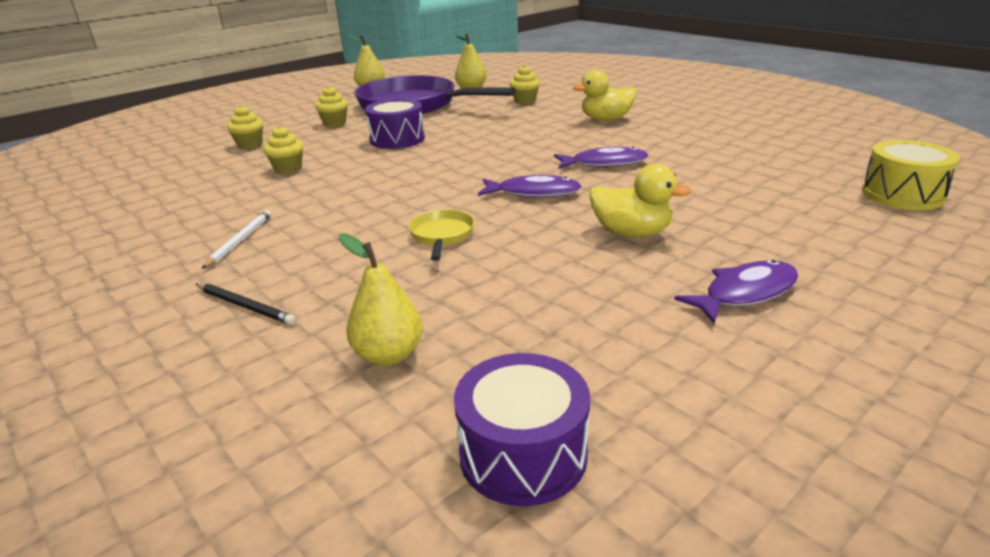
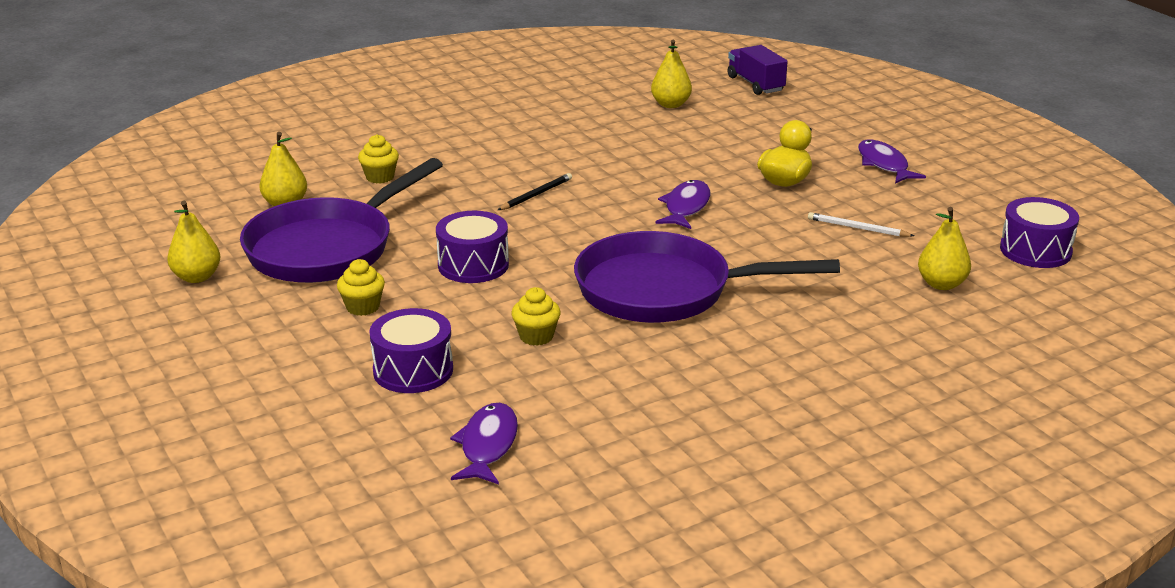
camera: 80 degrees left, 0 degrees up
black pencil [196,283,296,325] -> black pencil moved to [498,173,572,210]
white pencil [202,210,271,269] -> white pencil moved to [808,212,914,237]
yellow cupcake [227,105,263,149] -> purple drum [369,308,453,393]
yellow pan [408,209,475,261] -> none
purple fish [554,147,648,169] -> purple fish moved to [450,403,518,484]
yellow duck [573,70,637,121] -> none
yellow drum [862,140,960,210] -> purple truck [728,45,788,95]
none -> purple pan [574,231,840,323]
none -> yellow pear [651,40,692,108]

